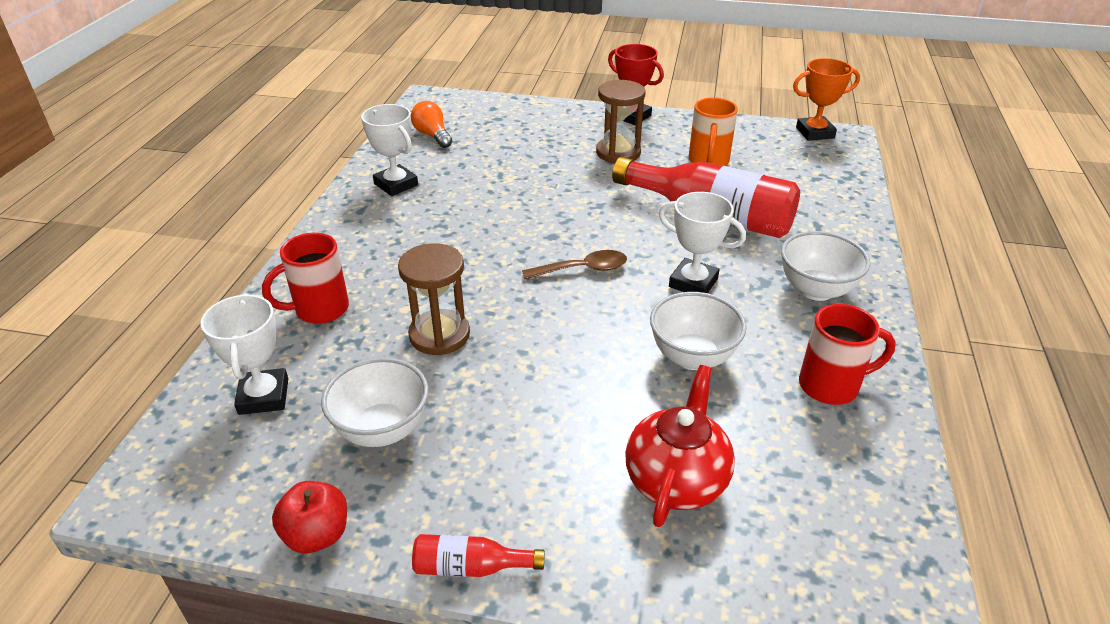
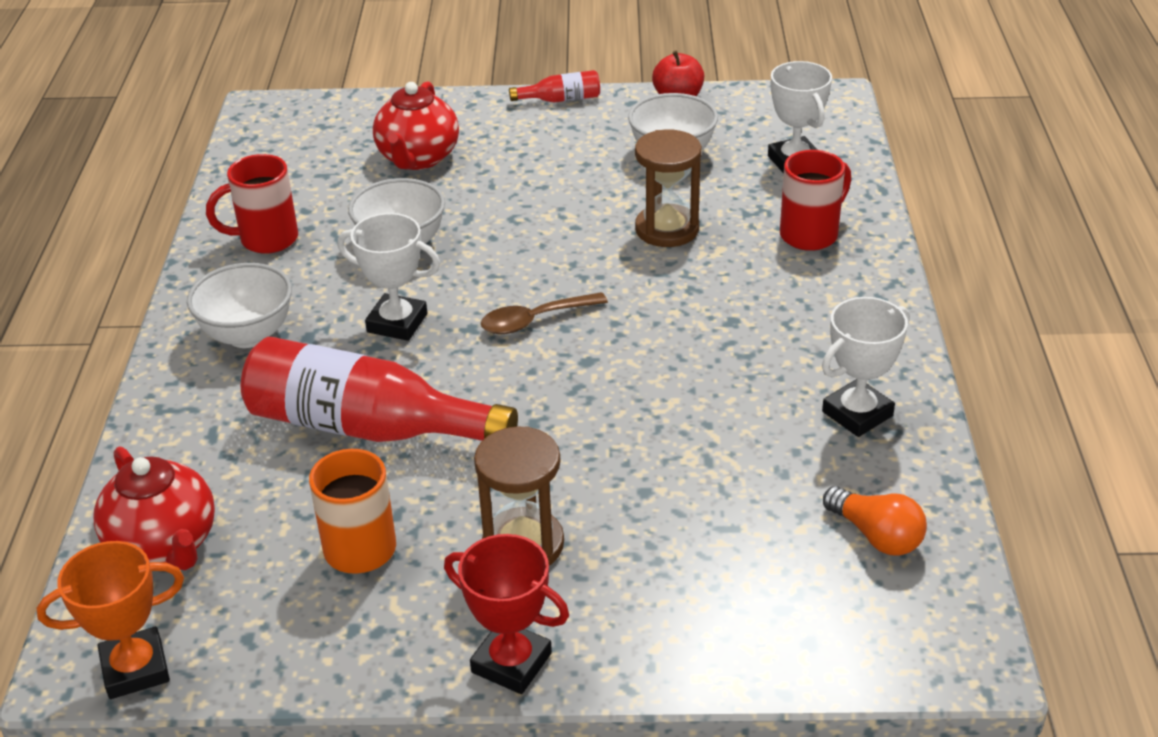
camera: 170 degrees right, 0 degrees up
white trophy [361,104,418,196] -> white trophy turned 75 degrees counterclockwise [822,297,909,437]
none -> red teapot [93,446,215,570]

